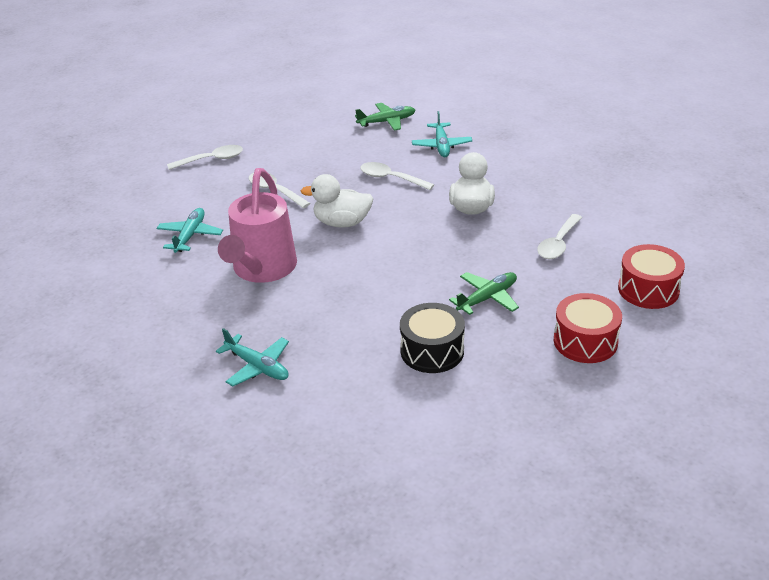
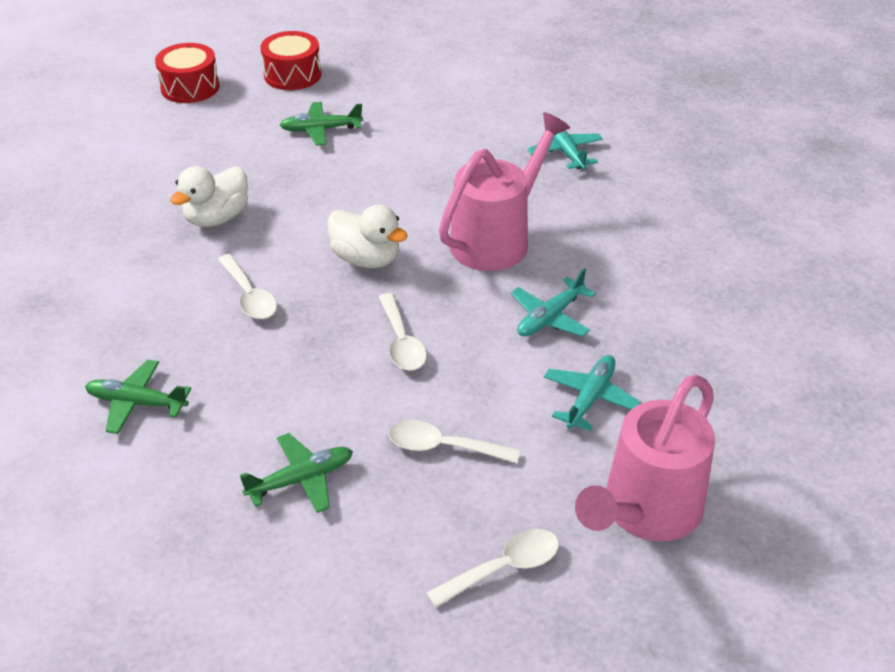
camera: 150 degrees left, 5 degrees up
black drum [400,303,465,373] -> none
turquoise plane [412,111,472,157] -> turquoise plane moved to [544,355,642,431]
white spoon [537,214,582,259] -> white spoon moved to [426,529,559,608]
none -> green plane [240,433,353,513]
none -> pink watering can [575,375,715,541]

